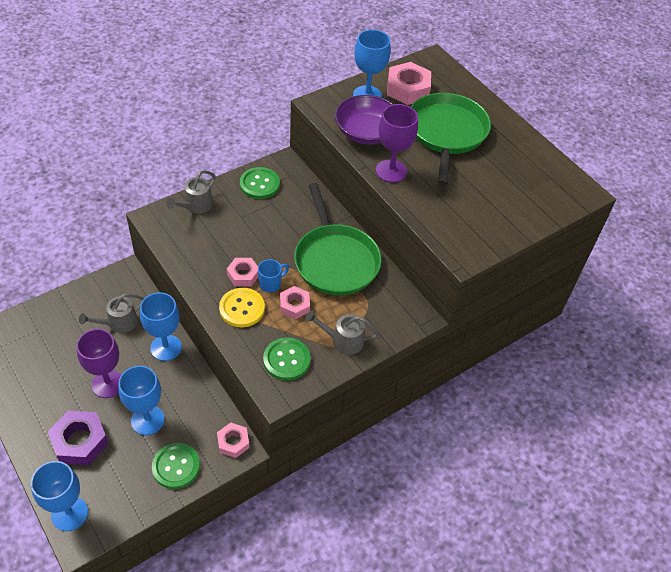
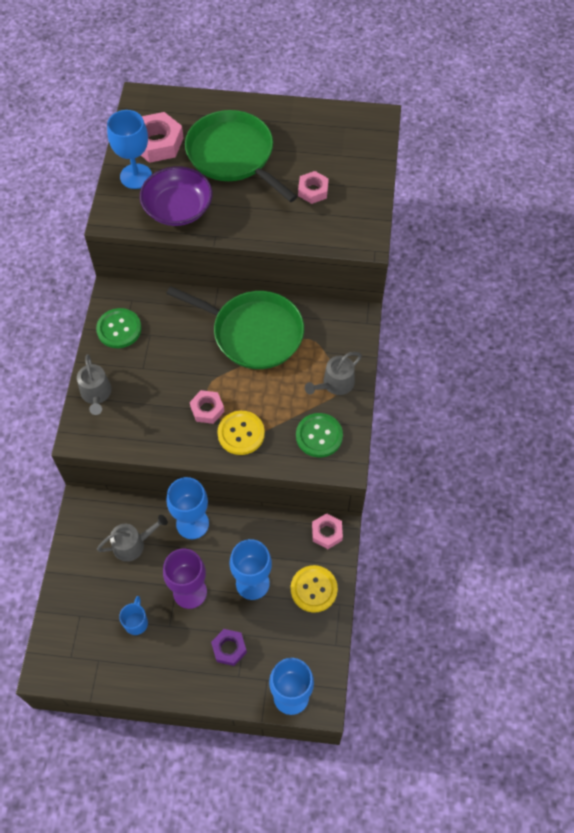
camera: 45 degrees left, 10 degrees up
purple nut [48,410,109,465] -> purple nut [211,629,247,666], size x0.61
grey watering can [79,294,144,333] -> grey watering can turned 120 degrees counterclockwise [97,515,168,562]
green button [152,443,200,489] -> yellow button [291,565,338,612]
blue mug [258,259,289,292] -> blue mug moved to [119,596,148,635]
pink nut [280,286,310,319] -> pink nut moved to [298,171,329,204]
purple goblet [376,104,418,183] -> none

